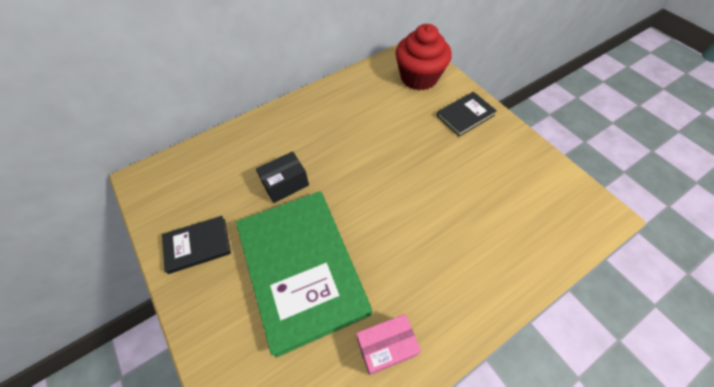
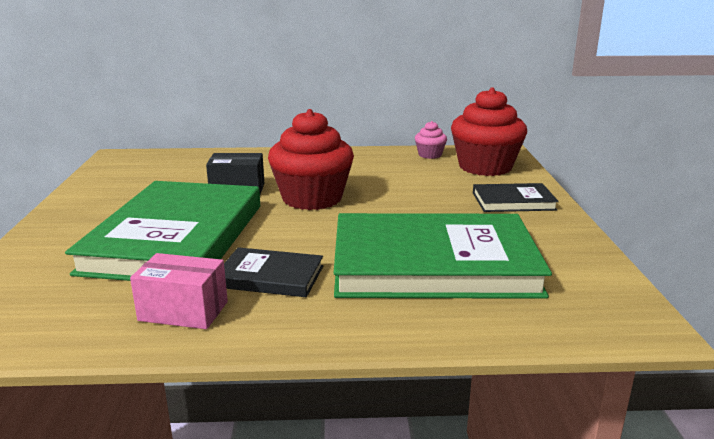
camera: 30 degrees right, 35 degrees down
black book [162,216,231,274] -> black book moved to [224,247,323,297]
none -> red cupcake [268,109,354,210]
none -> green book [334,213,552,299]
none -> pink cupcake [415,121,447,159]

